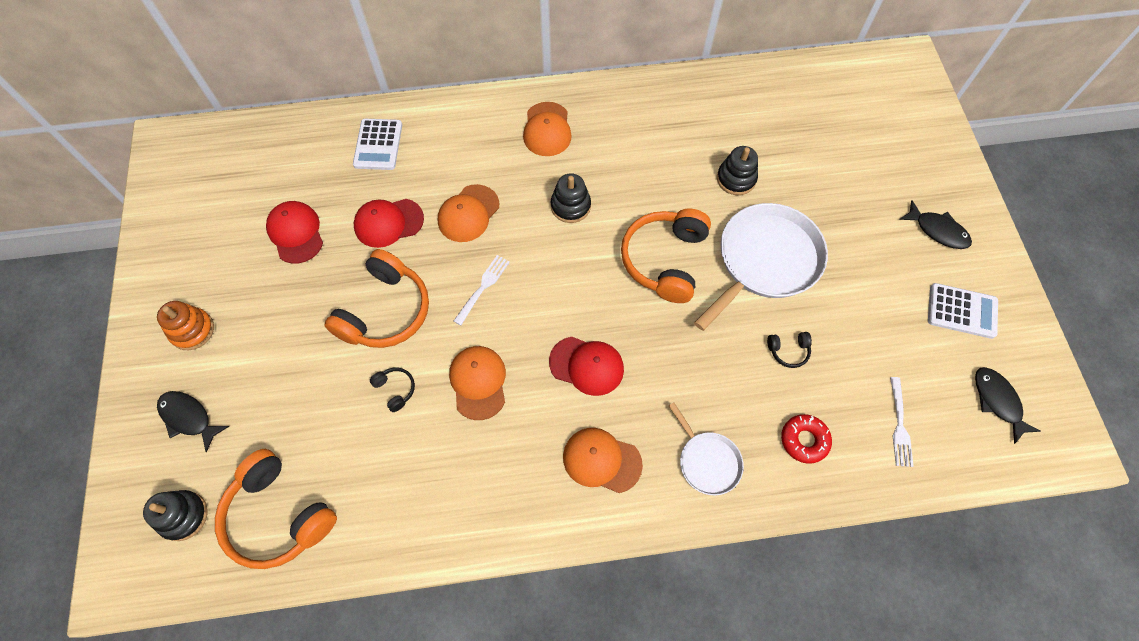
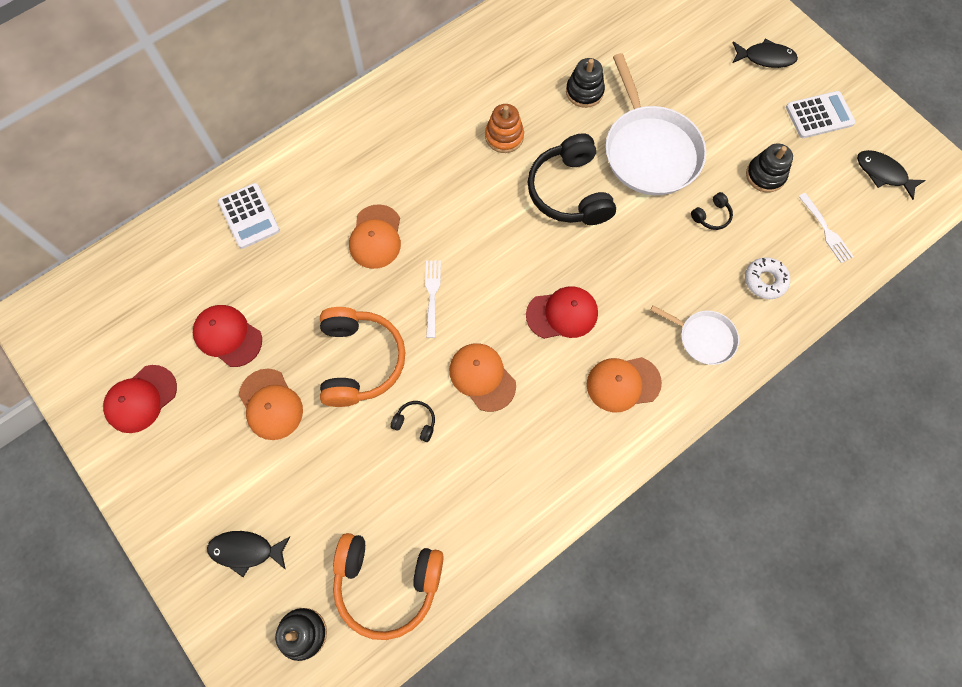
camera: 30 degrees left, 5 degrees up
orange stacking toy [157,301,214,350] -> orange stacking toy moved to [485,104,524,153]
red cap [354,199,424,248] -> red cap moved to [103,365,177,433]
orange cap [523,102,572,156] -> orange cap moved to [239,369,303,440]
black stacking toy [551,173,591,223] -> black stacking toy moved to [746,143,793,193]
orange headphones [621,209,711,303] -> black headphones [528,133,616,225]
white pan [694,203,828,331] -> white pan turned 150 degrees clockwise [605,53,706,195]
red donut [781,414,832,464] -> white donut [745,257,790,299]

